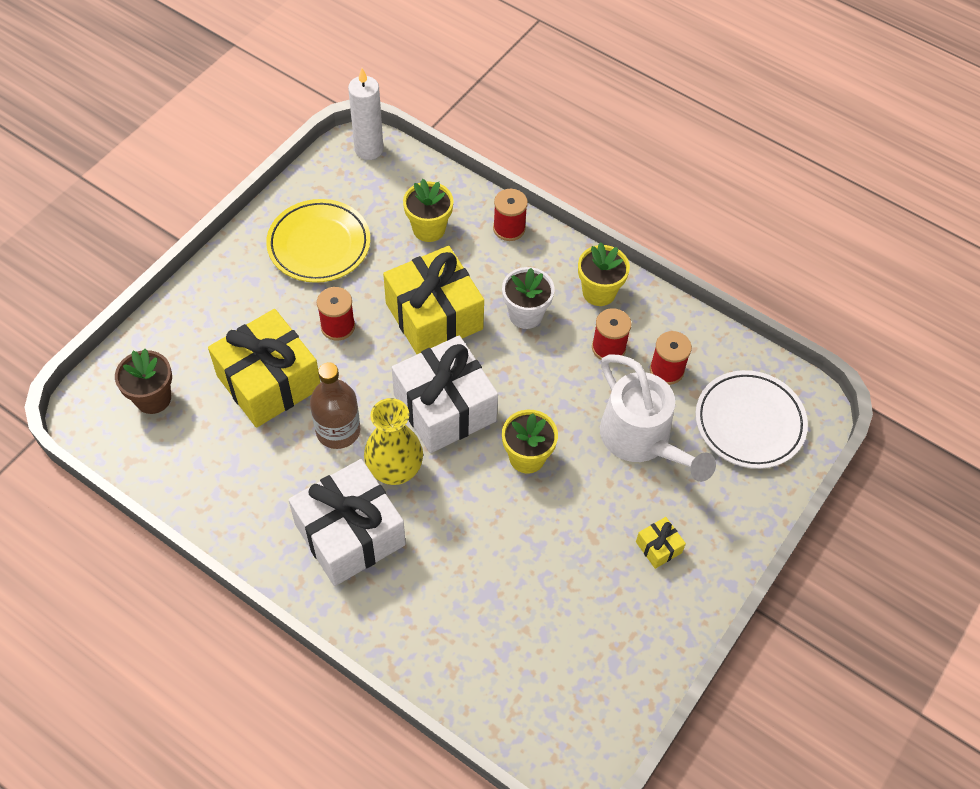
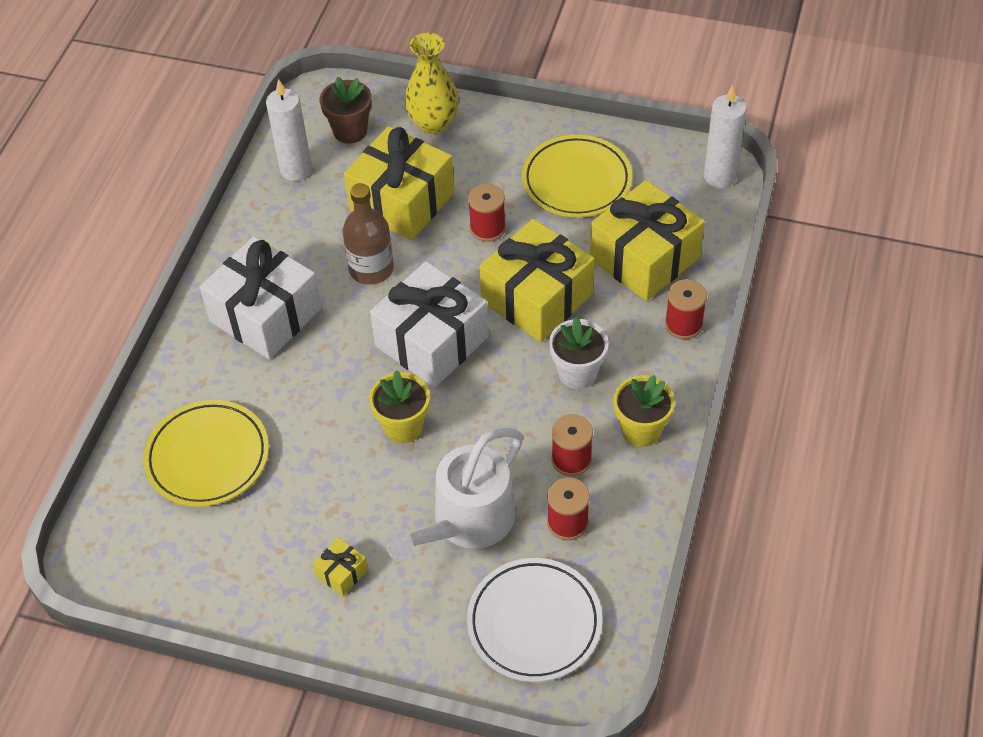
camera: 75 degrees right, 5 degrees down
yellow vase [364,398,423,485] -> yellow vase moved to [405,33,459,134]
yellow flower pot [403,179,454,242] -> yellow gift [590,180,705,301]
none -> yellow plate [143,400,269,507]
none -> white candle [266,79,312,181]

